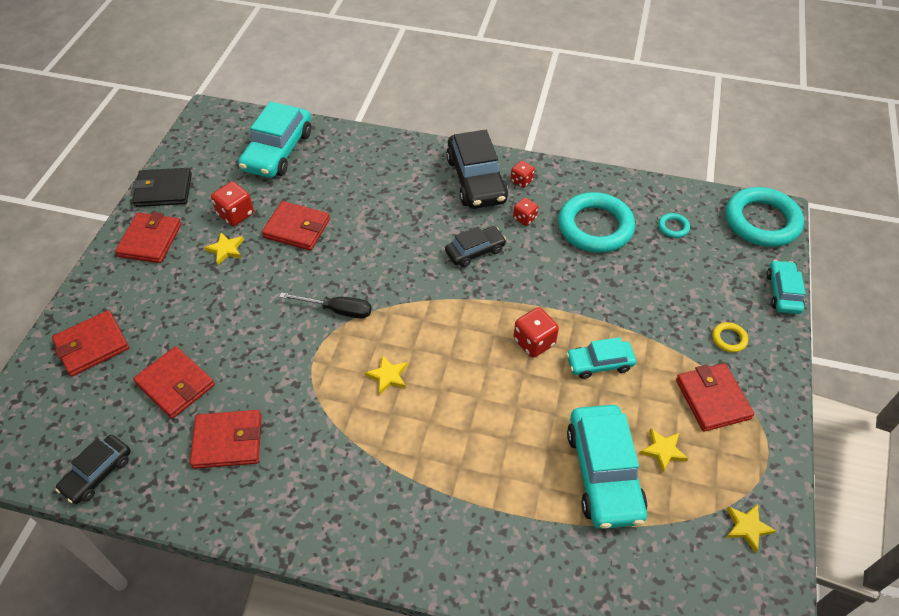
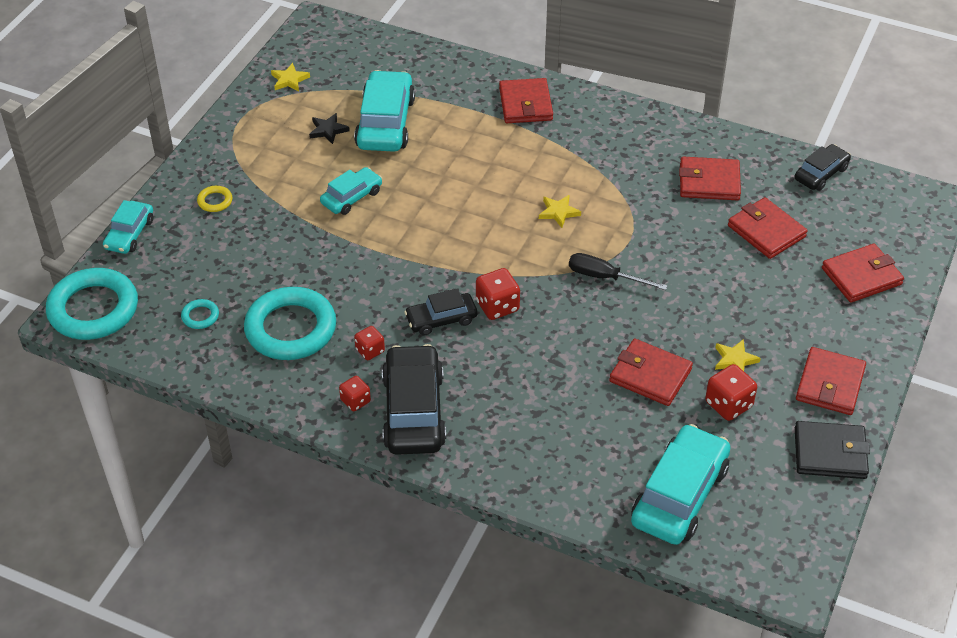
camera: 170 degrees left, 5 degrees down
red dice [513,307,559,358] -> red dice moved to [476,268,520,320]
turquoise car [566,337,636,379] -> turquoise car turned 45 degrees counterclockwise [320,167,382,215]
yellow star [640,428,688,473] -> black star [309,113,350,144]
red wallet [676,363,754,432] -> red wallet moved to [499,78,553,123]

